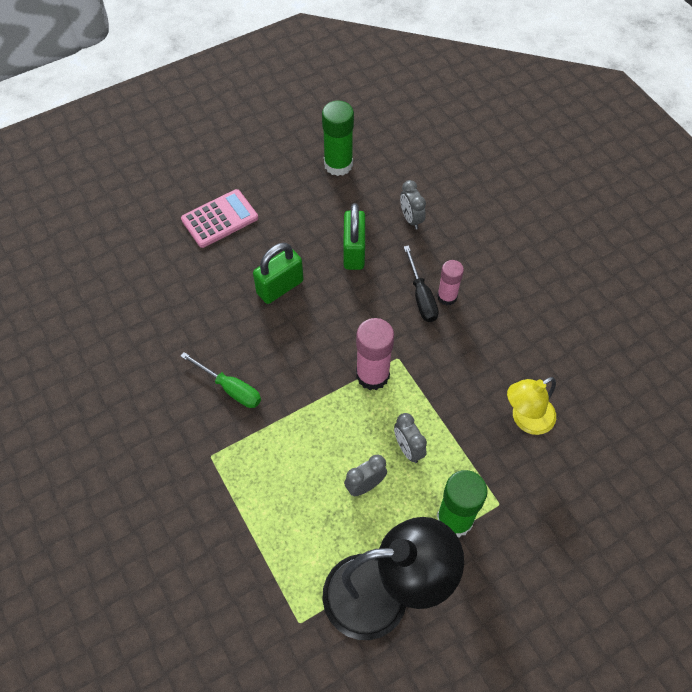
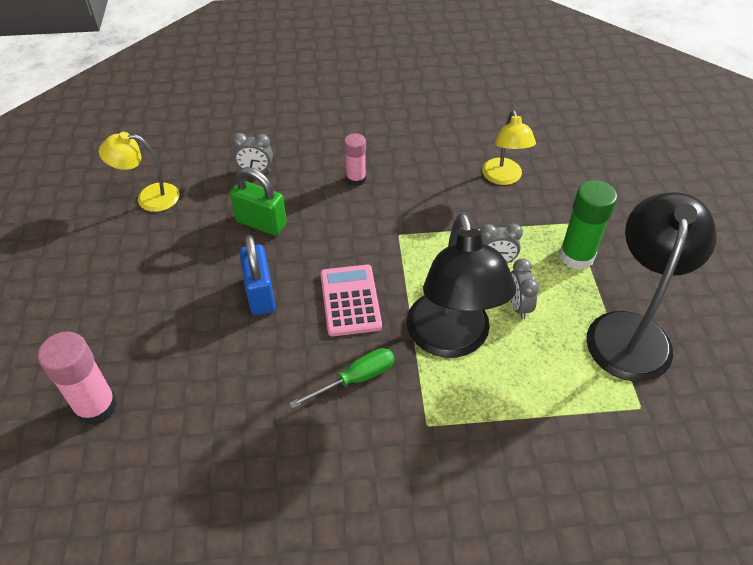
camera: 65 degrees left, 10 degrees down
pink calculator [181,189,258,248] -> pink calculator moved to [320,265,382,336]
green padlock [253,243,304,304] -> blue padlock [239,235,275,315]
green glue stick [322,101,354,176] -> yellow lamp [99,132,179,212]
pink glue stick [356,318,394,390] -> pink glue stick moved to [38,332,117,425]
black screwdriver [404,245,439,322] -> none
none -> black lamp [407,213,516,358]

